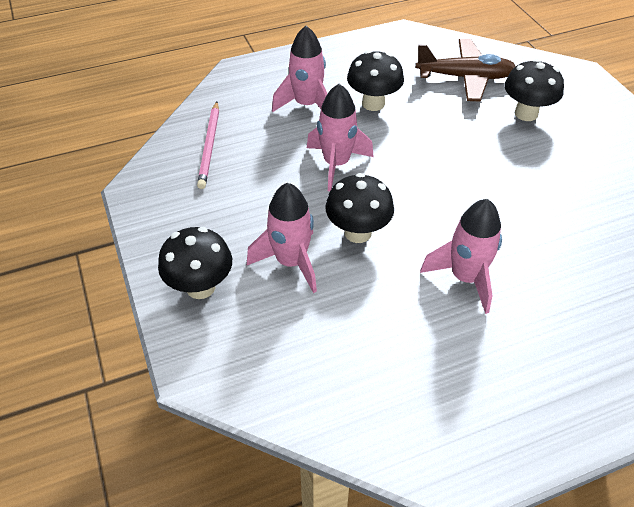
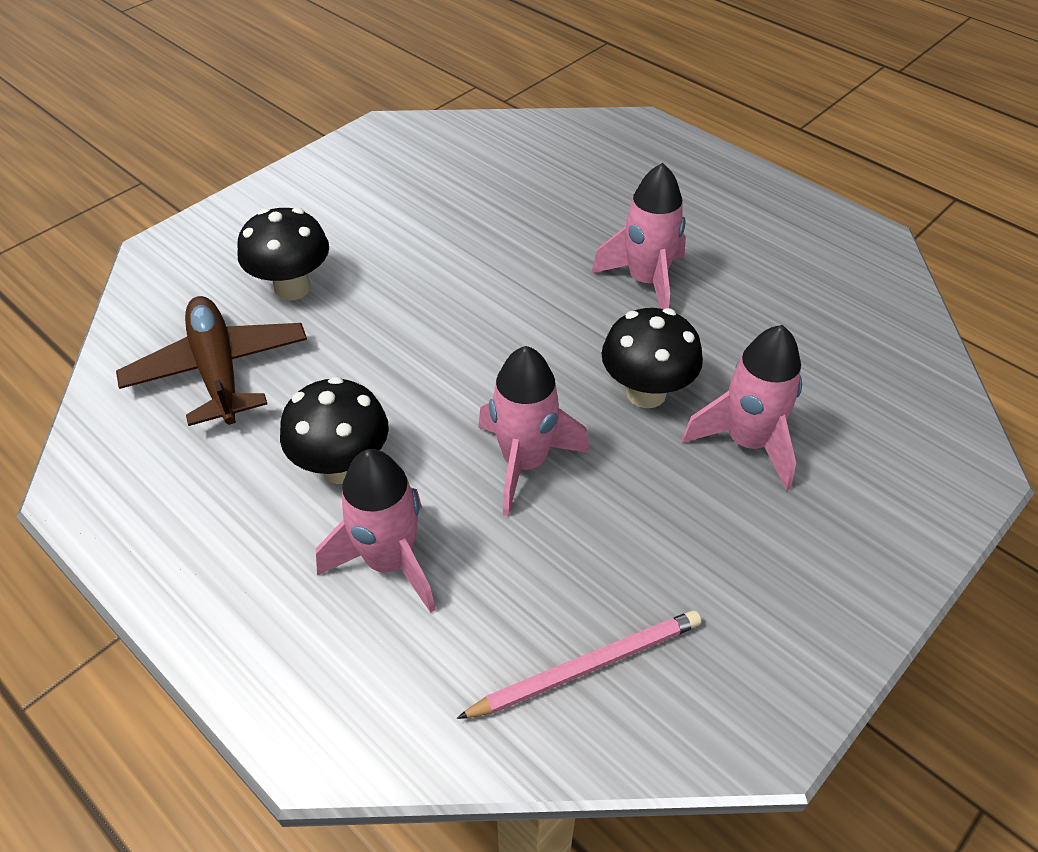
camera: 115 degrees left, 0 degrees up
black mushroom [158,227,232,299] -> none

